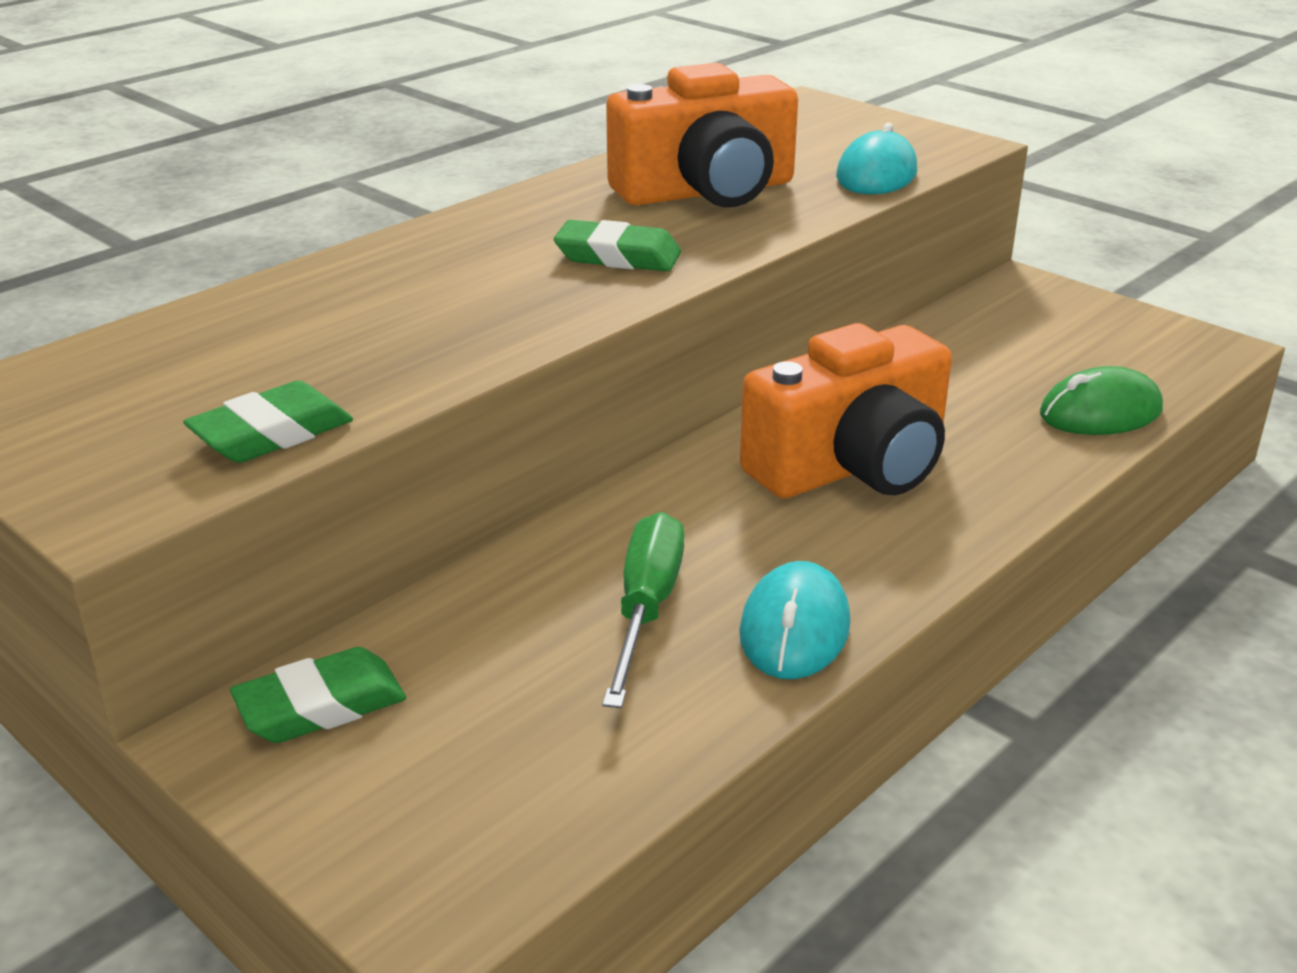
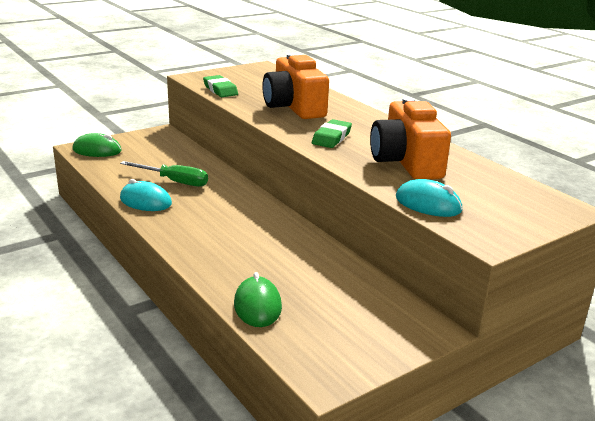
camera: 100 degrees right, 5 degrees down
green eraser [230,647,406,743] -> none
orange camera [740,323,952,498] -> orange camera moved to [262,53,329,119]
none -> green mouse [72,133,122,157]

